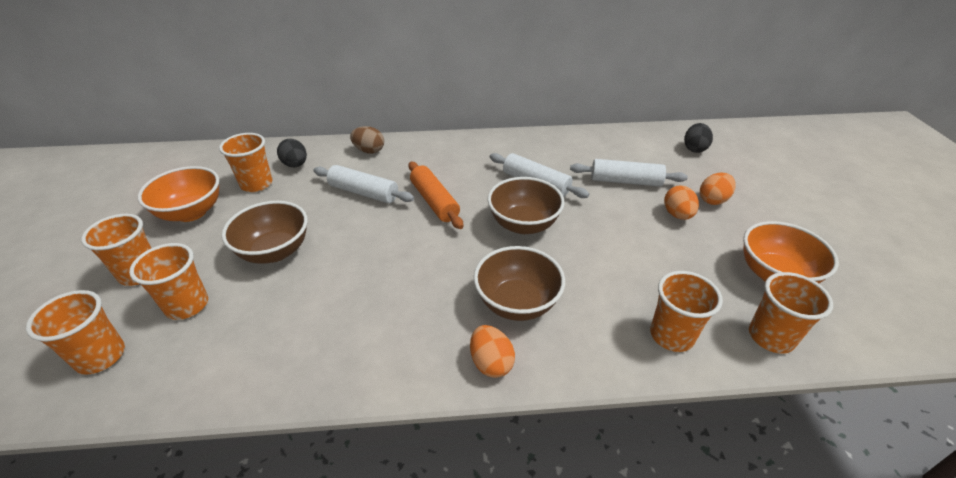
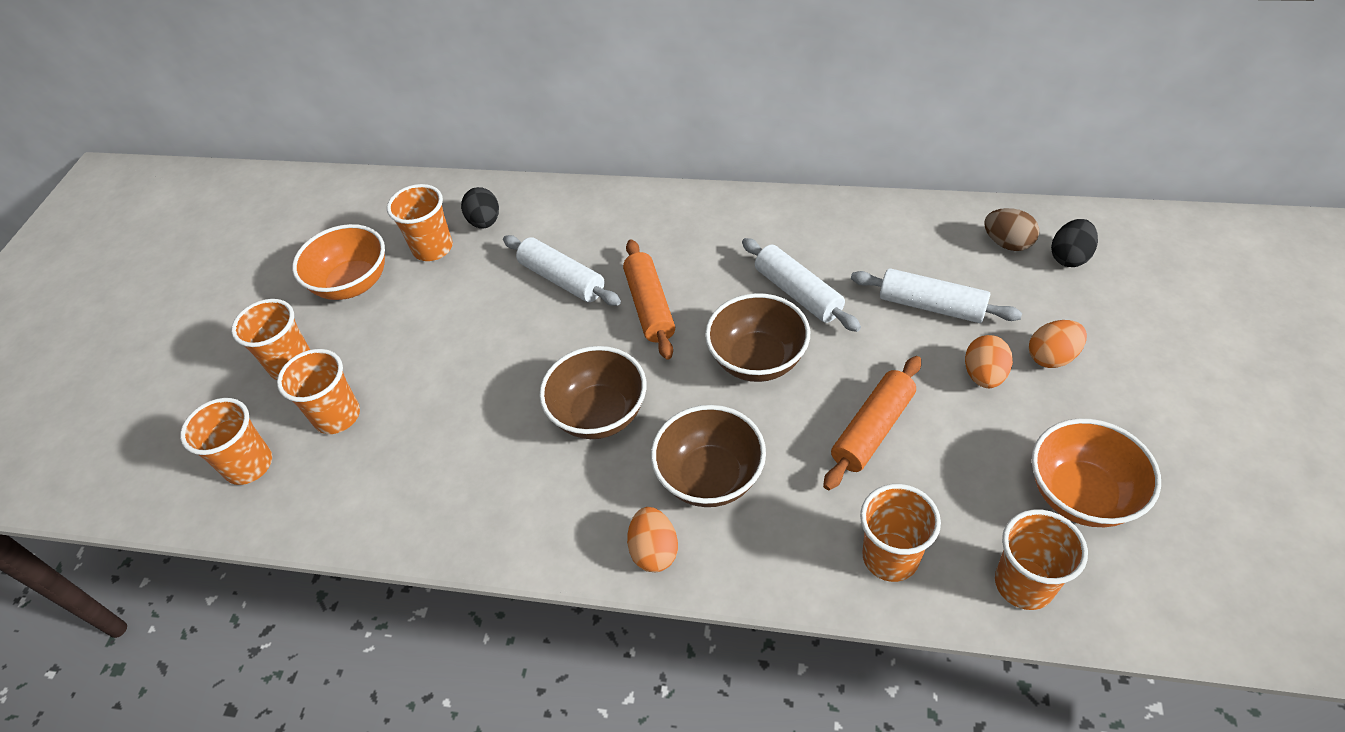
camera: 20 degrees right, 10 degrees up
brown bowl [222,201,308,264] -> brown bowl moved to [539,346,646,439]
brown egg [350,126,384,154] -> brown egg moved to [984,208,1039,251]
none -> orange rolling pin [823,356,921,490]

